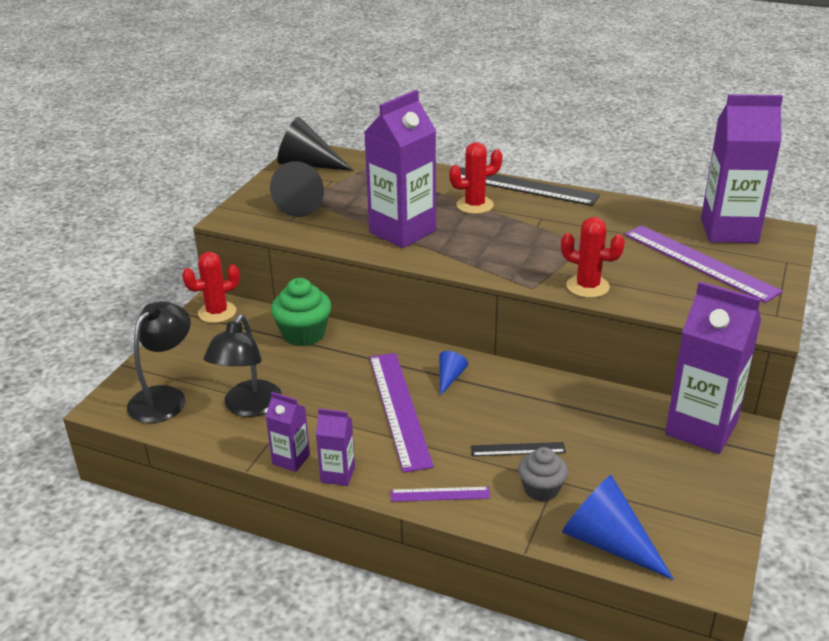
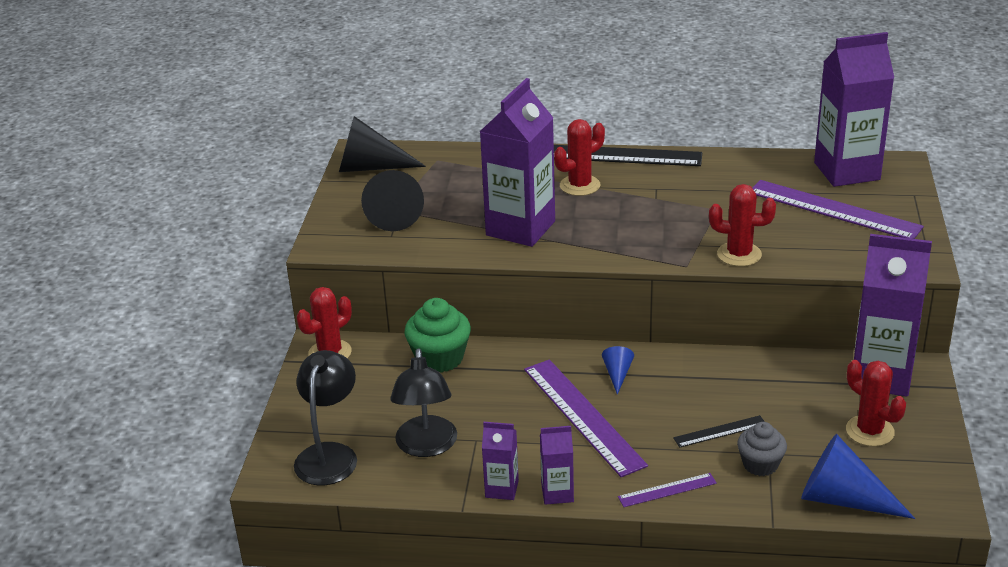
camera: 15 degrees left, 0 degrees up
none -> red cactus [846,360,906,446]

